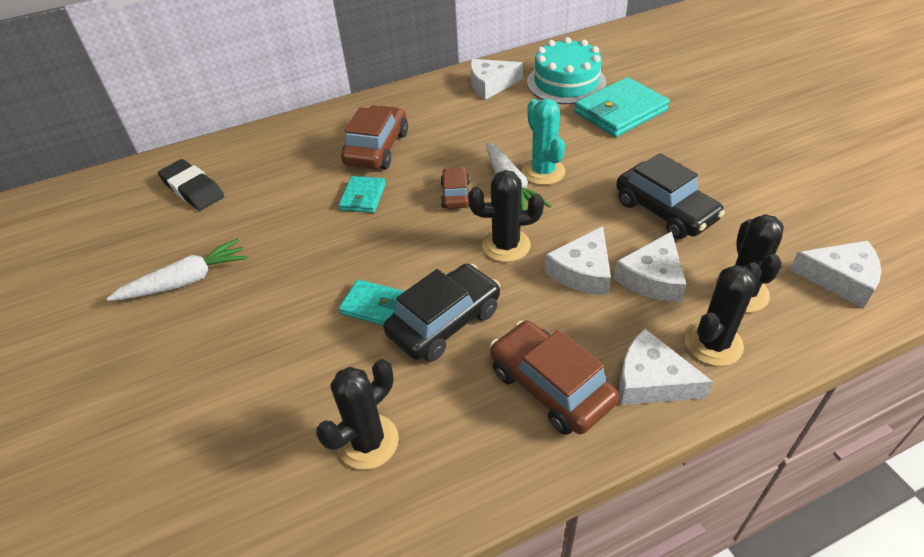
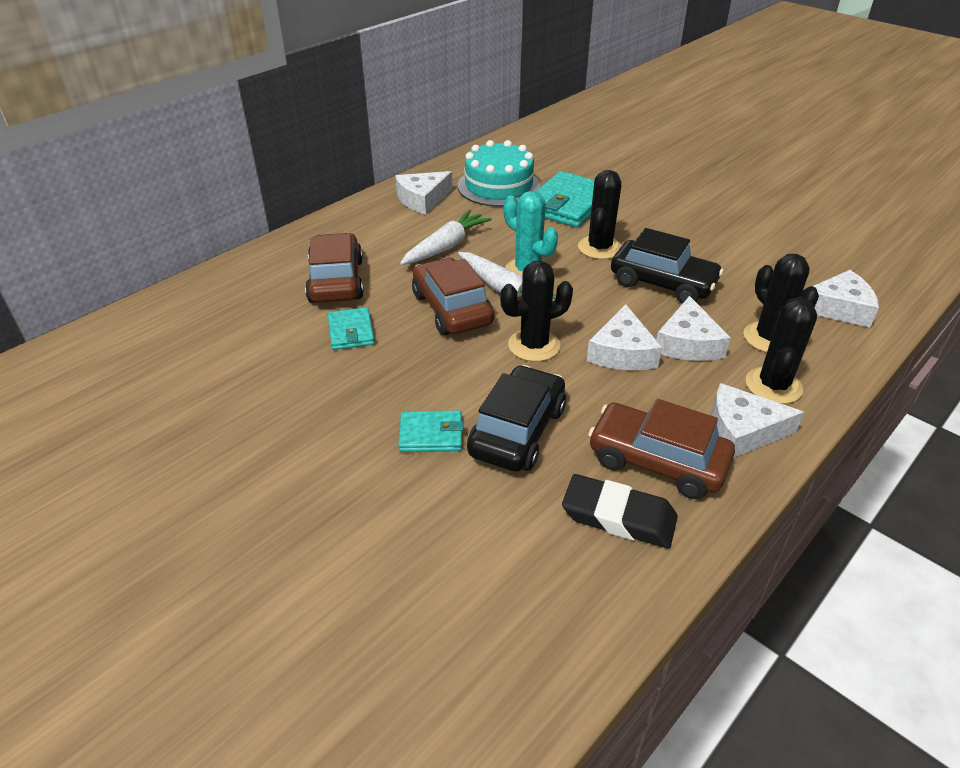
camera: 25 degrees left, 5 degrees down
white carrot [106,238,248,301] -> white carrot moved to [400,210,492,265]
black eraser [158,159,224,211] -> black eraser moved to [562,474,678,548]
black cactus [316,359,399,470] -> black cactus moved to [578,170,622,259]
brown car [440,167,470,209] -> brown car [412,258,494,336], size x1.76

